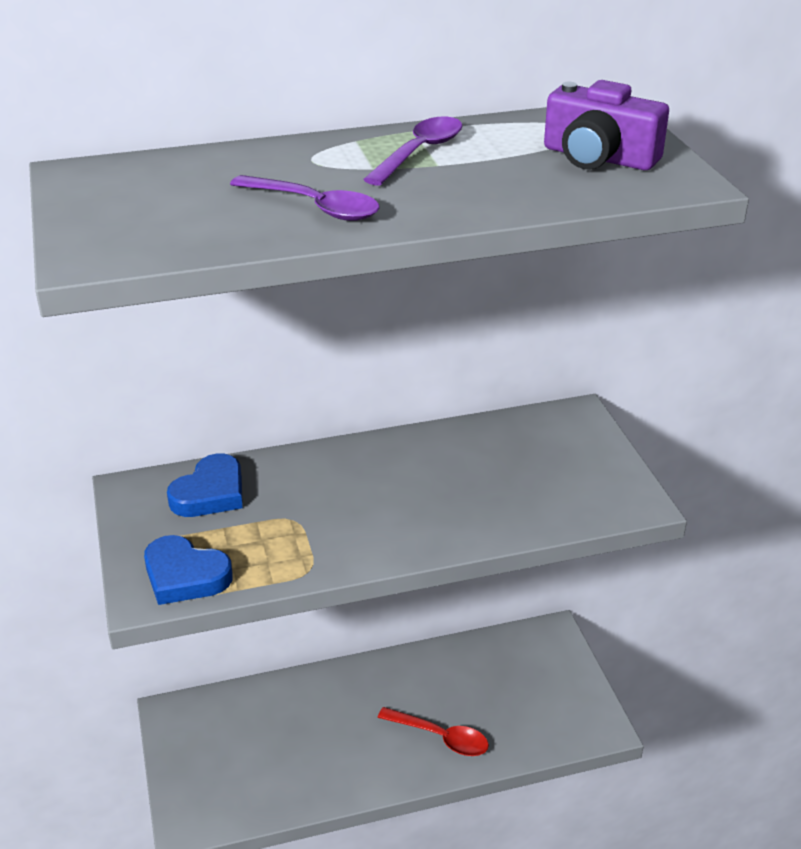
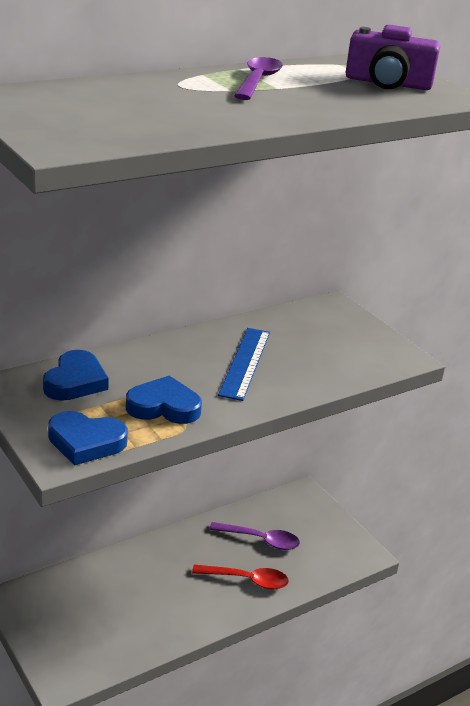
camera: 20 degrees left, 5 degrees down
purple spoon [230,175,380,221] -> purple spoon moved to [209,522,300,550]
none -> blue heart [126,376,202,424]
none -> blue ruler [218,328,270,401]

